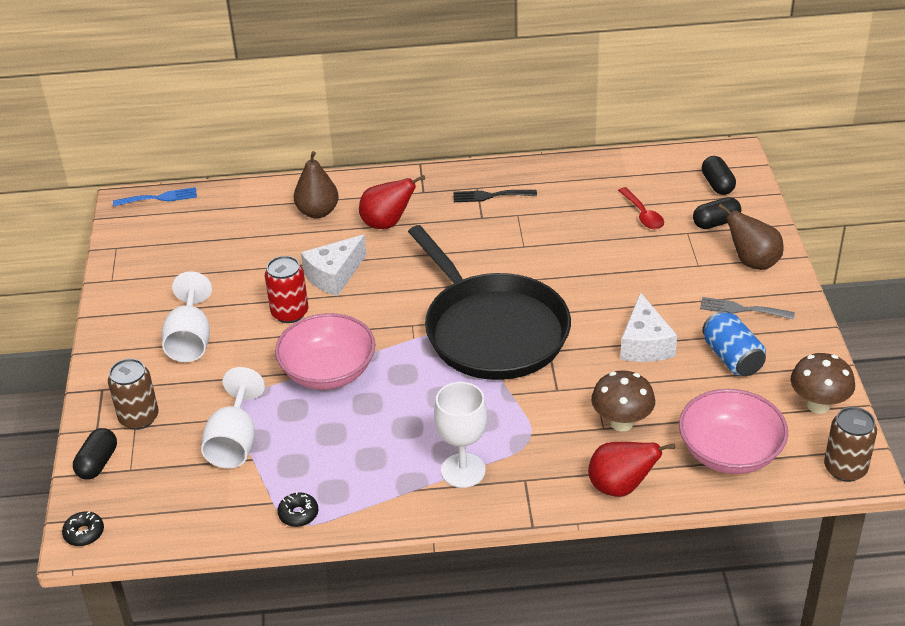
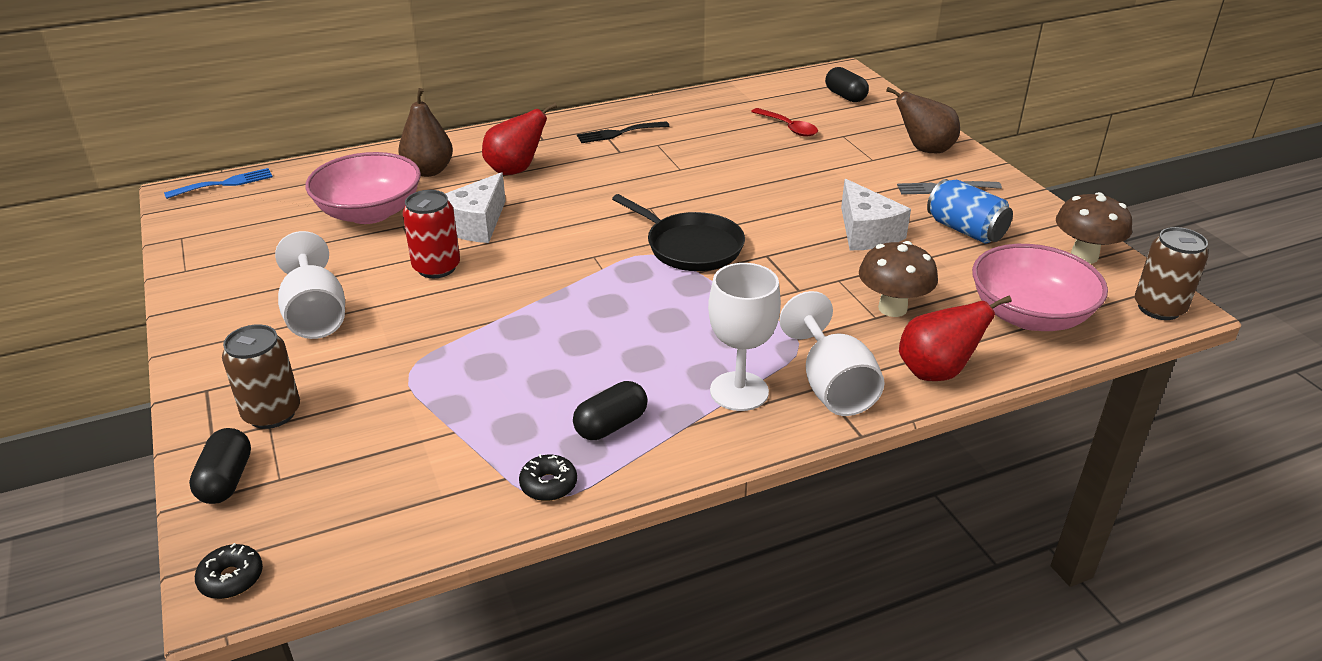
camera: 20 degrees left, 5 degrees down
white goblet [201,367,265,468] -> white goblet moved to [779,291,885,416]
pink bowl [275,313,375,390] -> pink bowl moved to [306,152,421,224]
black pan [408,225,571,380] -> black pan [612,194,745,271], size x0.56
black capsule [693,197,741,229] -> black capsule moved to [573,381,648,440]

